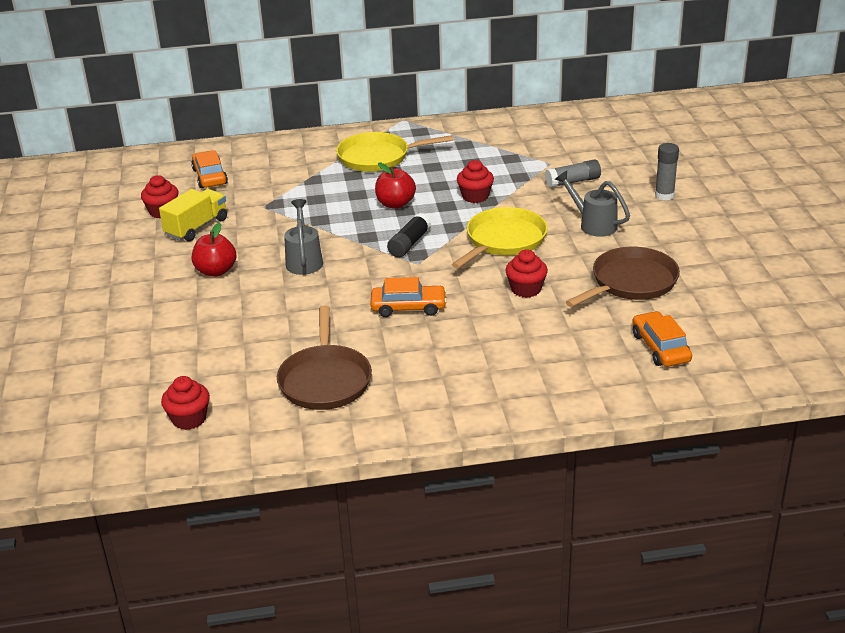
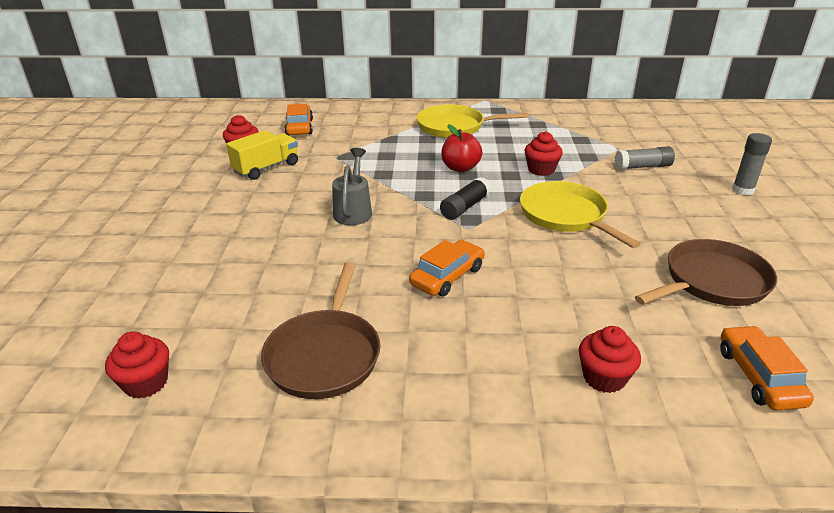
camera: 10 degrees right, 0 degrees up
red apple [192,223,236,277] -> none
orange car [371,277,447,317] -> orange car turned 60 degrees counterclockwise [409,240,485,297]
yellow pan [452,207,548,269] -> yellow pan turned 75 degrees counterclockwise [520,181,641,248]
red cupcake [505,250,548,298] -> red cupcake moved to [579,326,641,393]
grey watering can [555,171,630,237] -> none

